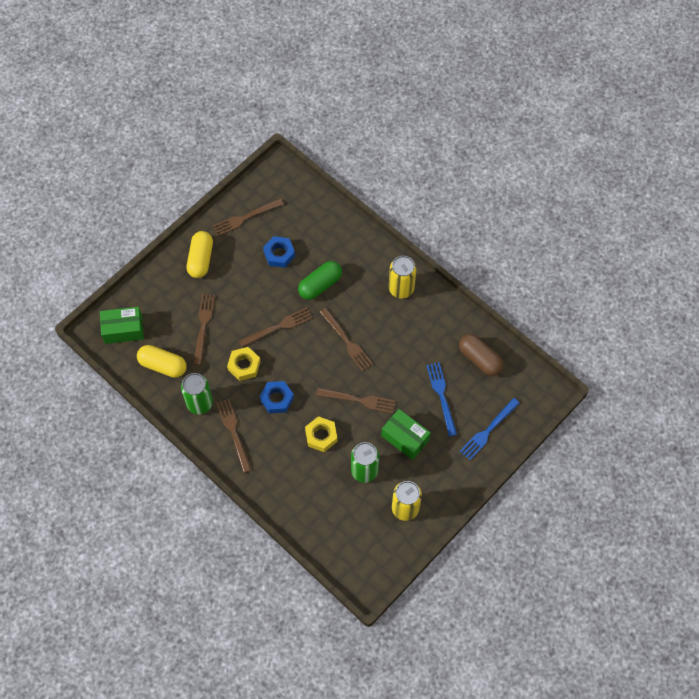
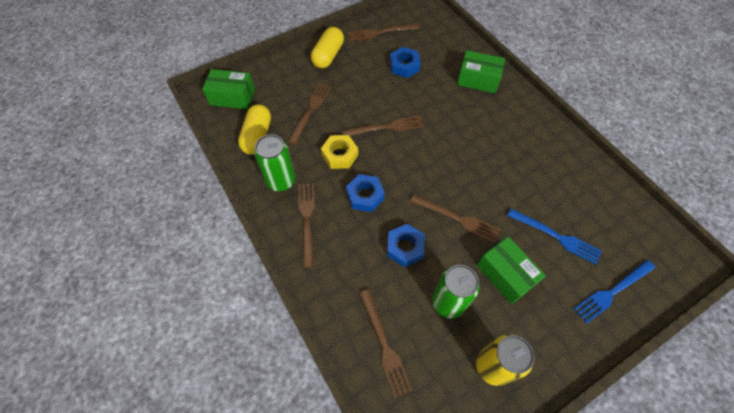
camera: 15 degrees right, 5 degrees down
yellow capsule [137,345,187,378] -> yellow capsule turned 60 degrees clockwise [238,104,271,155]
green capsule [298,261,342,300] -> none
yellow nut [305,416,337,452] -> blue nut [387,224,425,267]
brown fork [320,308,373,372] -> brown fork moved to [359,289,412,398]
yellow can [389,256,416,298] -> none
blue fork [426,362,457,436] -> blue fork turned 120 degrees clockwise [507,208,602,265]
brown capsule [459,334,503,376] -> none
none -> green box [457,50,505,93]

